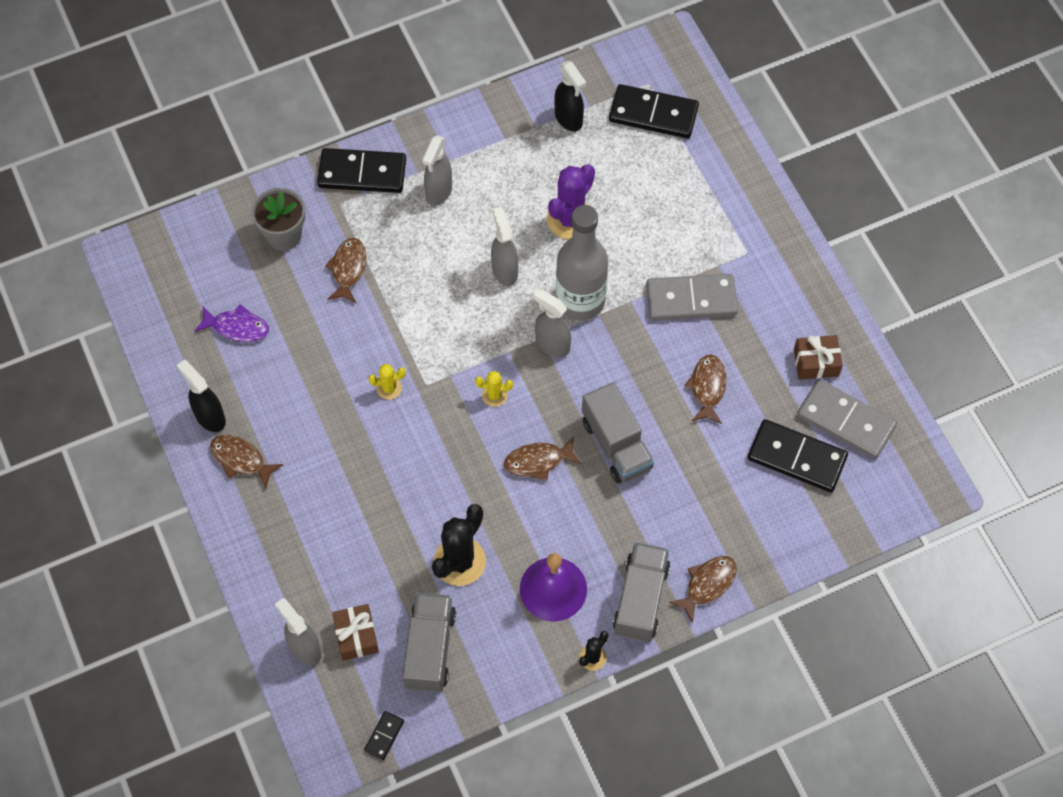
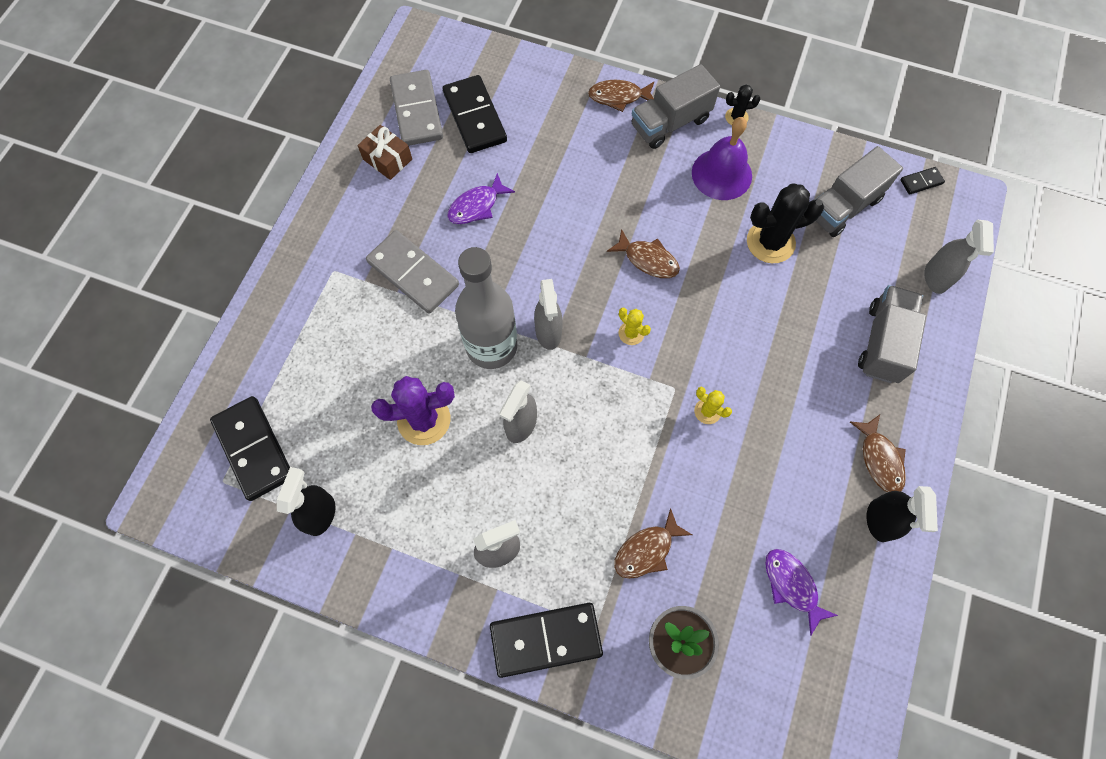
camera: 135 degrees left, 5 degrees up
black domino [317,148,406,193] -> black domino turned 60 degrees counterclockwise [490,603,603,678]
brown gift [332,604,379,661] -> none
grey truck [582,382,654,483] -> grey truck moved to [858,285,926,383]
brown fish [684,355,726,424] -> purple fish [447,173,515,224]

